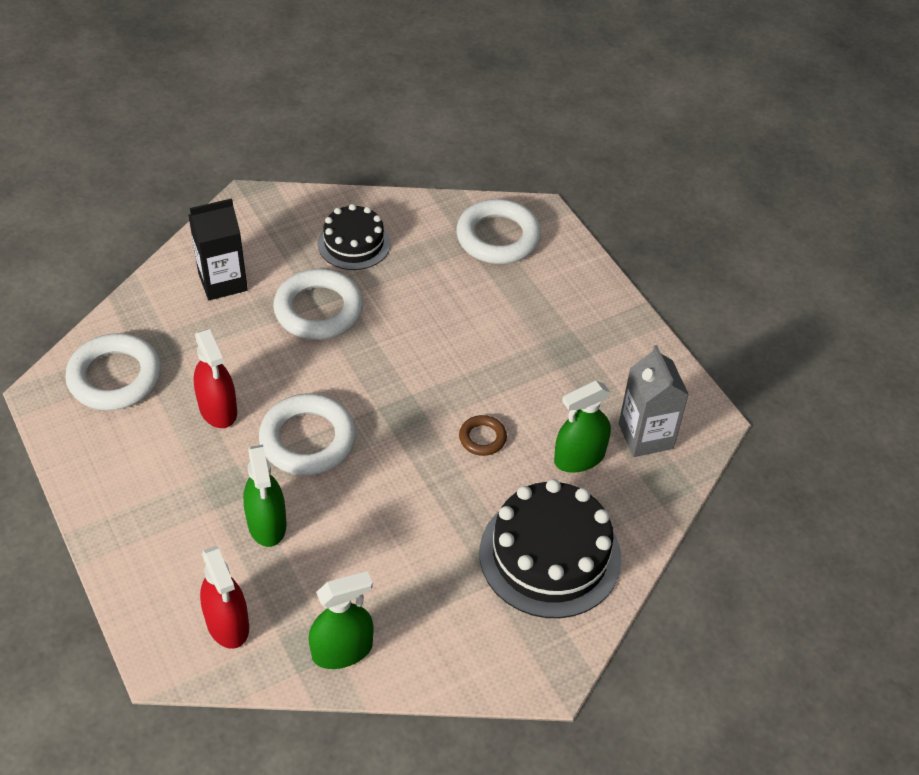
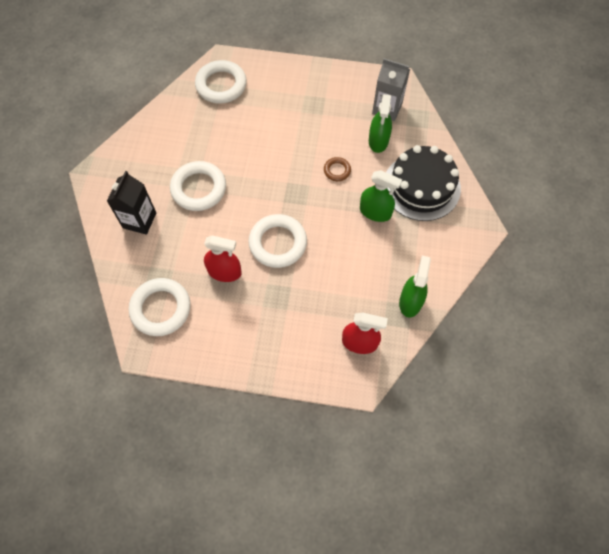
camera: 50 degrees left, 15 degrees up
green spray bottle [243,445,287,547] -> green spray bottle moved to [360,170,402,222]
black cake [318,204,391,270] -> none

